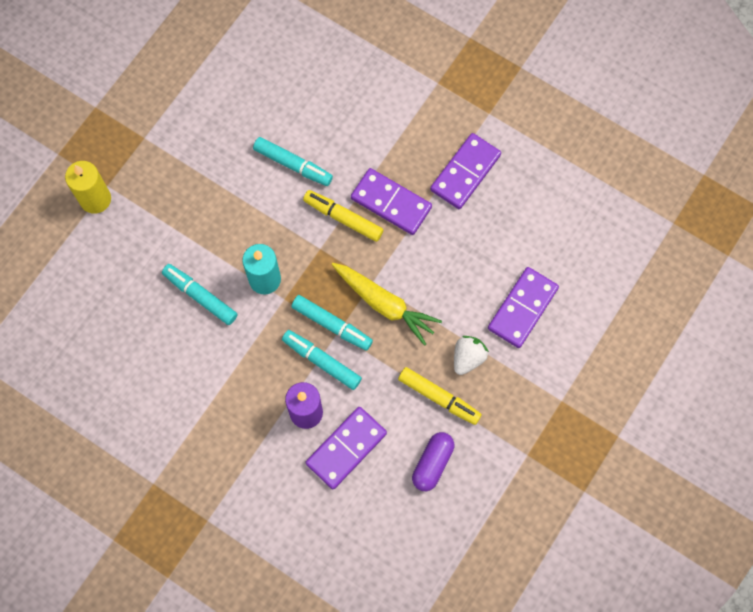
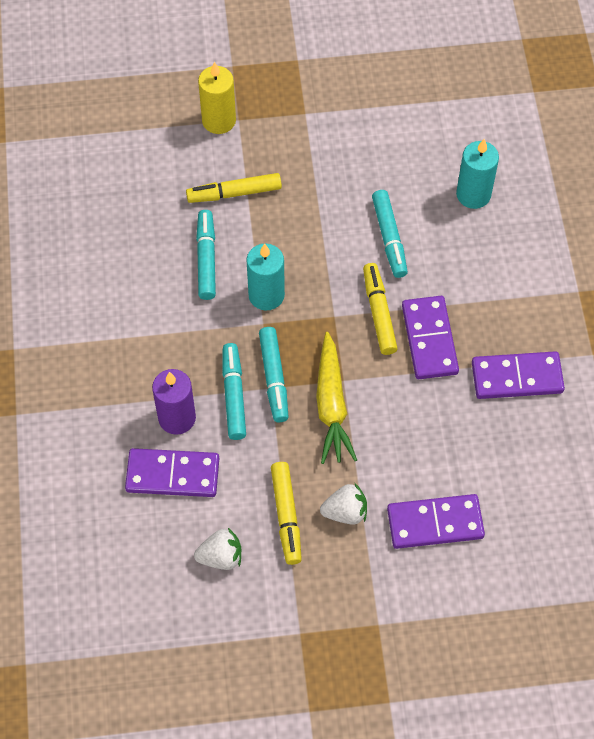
camera: 50 degrees right, 10 degrees down
purple capsule [412,432,454,491] -> white strawberry [194,528,241,570]
none -> yellow marker [186,173,282,203]
none -> turquoise candle [456,139,499,209]

